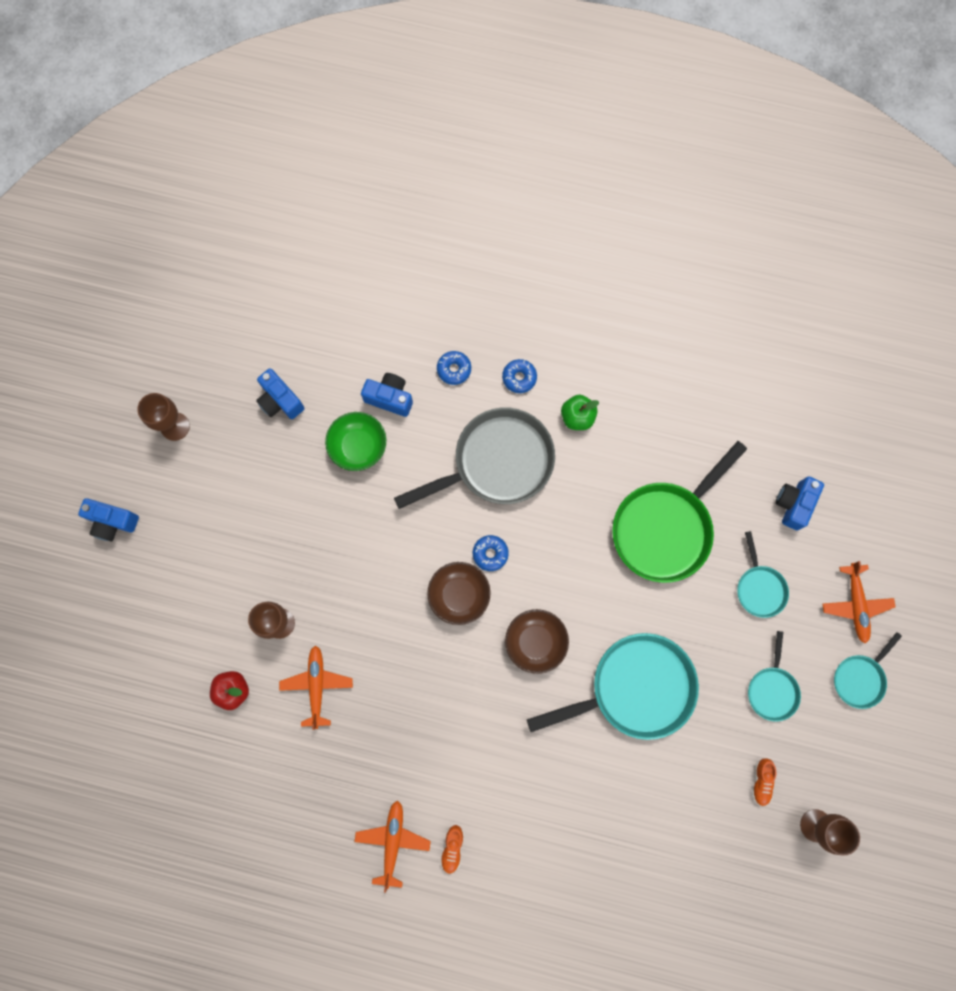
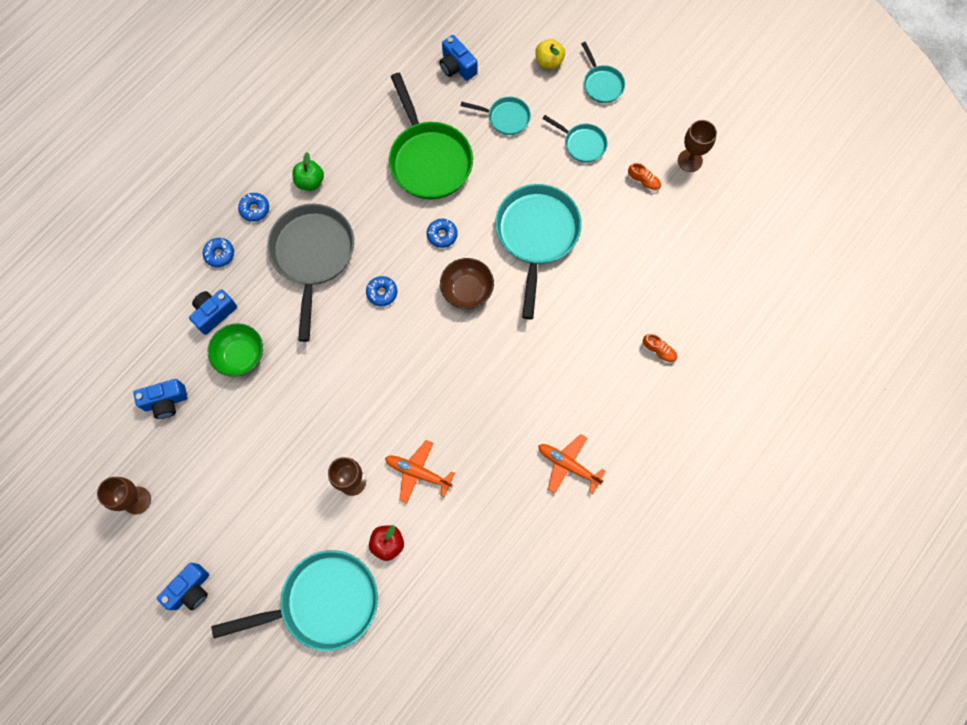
camera: 65 degrees left, 5 degrees down
brown bowl [427,562,491,625] -> none
orange shoe [440,825,464,874] -> orange shoe moved to [643,334,677,364]
orange plane [823,561,896,644] -> yellow apple [536,39,565,69]
none -> turquoise pan [211,550,378,651]
none -> blue donut [427,219,457,248]

